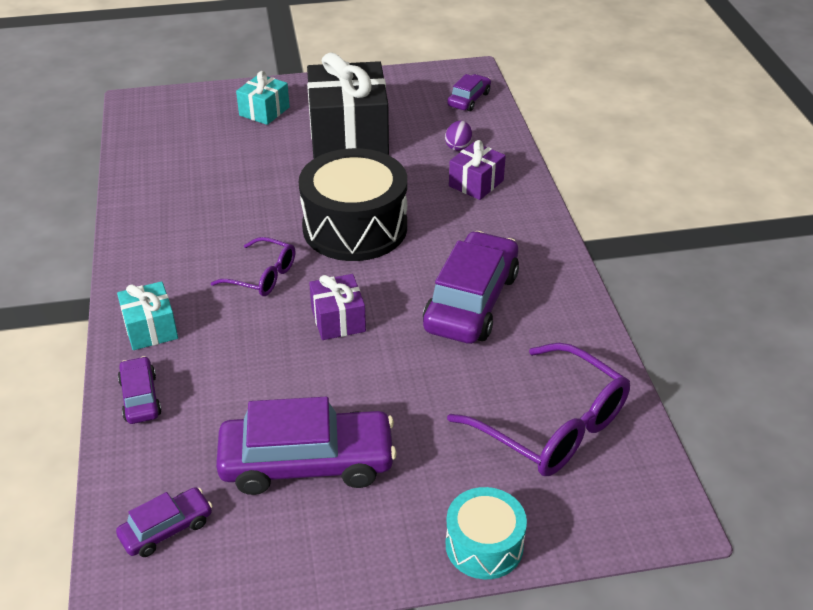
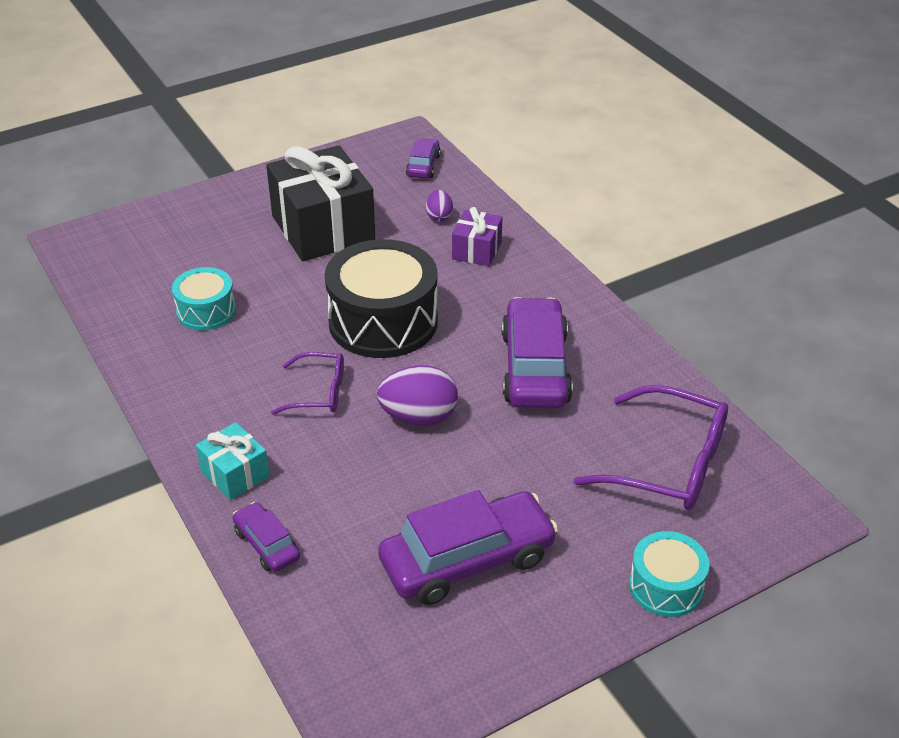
camera: 20 degrees left, 0 degrees up
purple car [116,487,212,557] -> none
turquoise gift [236,71,290,125] -> none
purple gift [309,274,366,340] -> purple egg [377,365,458,426]
none -> turquoise drum [172,267,236,331]

